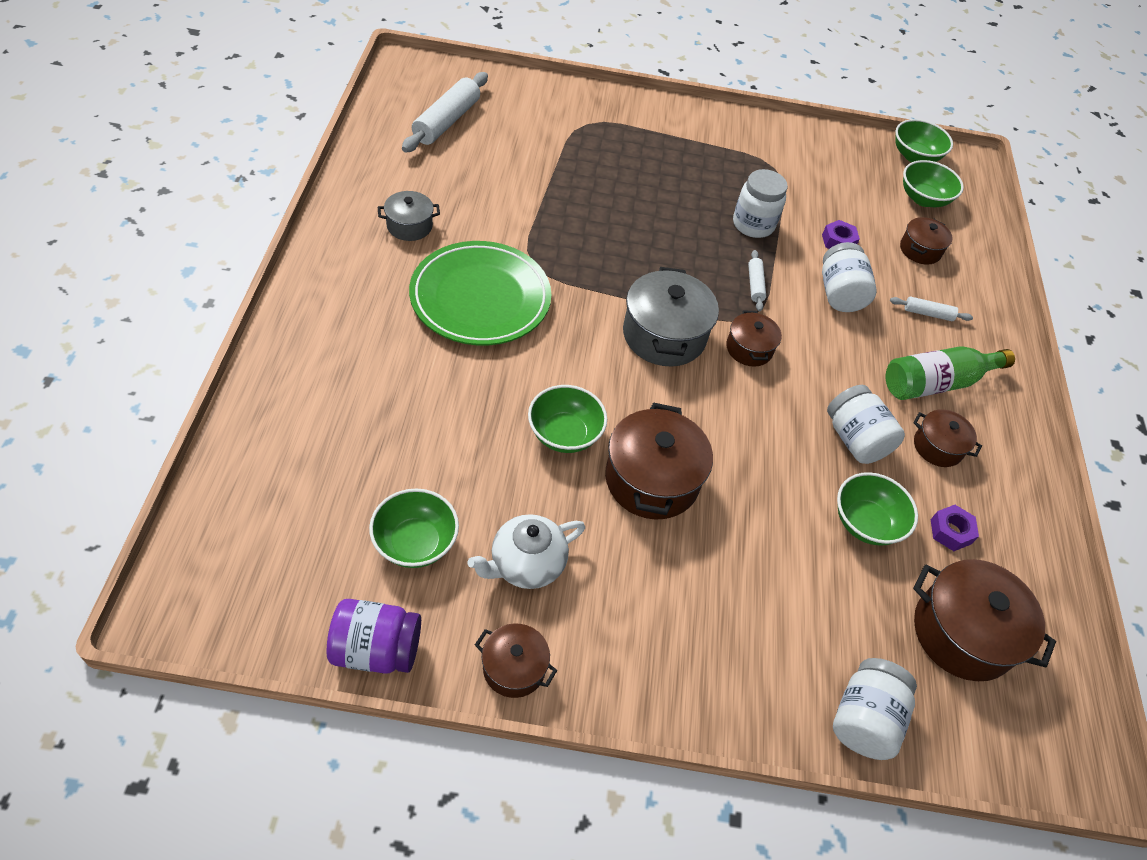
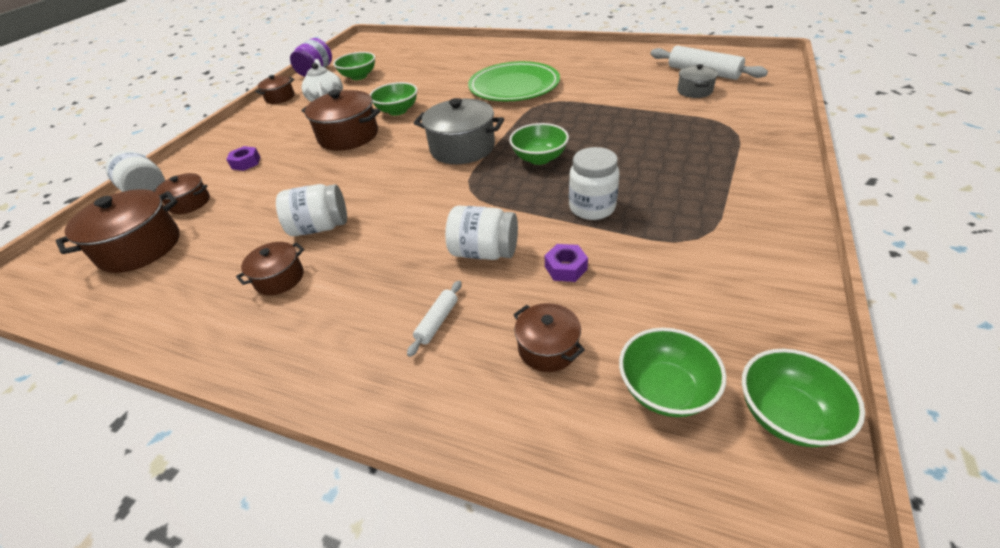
camera: 115 degrees right, 10 degrees down
grey pot [378,191,440,241] -> grey pot moved to [677,64,718,98]
brown pot [726,311,782,367] -> brown pot moved to [154,173,210,214]
white rolling pin [748,250,766,312] -> none
green bowl [837,472,918,546] -> green bowl moved to [509,123,569,165]
green bottle [886,346,1015,400] -> none
purple nut [931,505,979,551] -> purple nut moved to [226,146,260,171]

